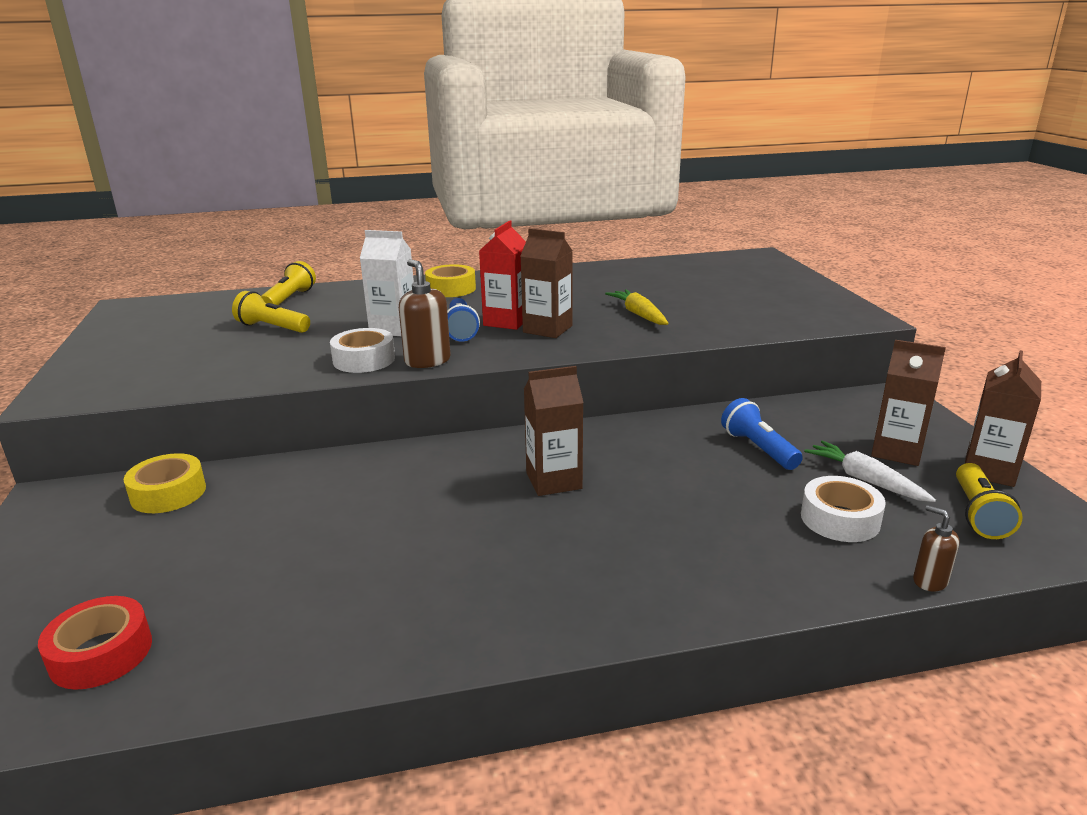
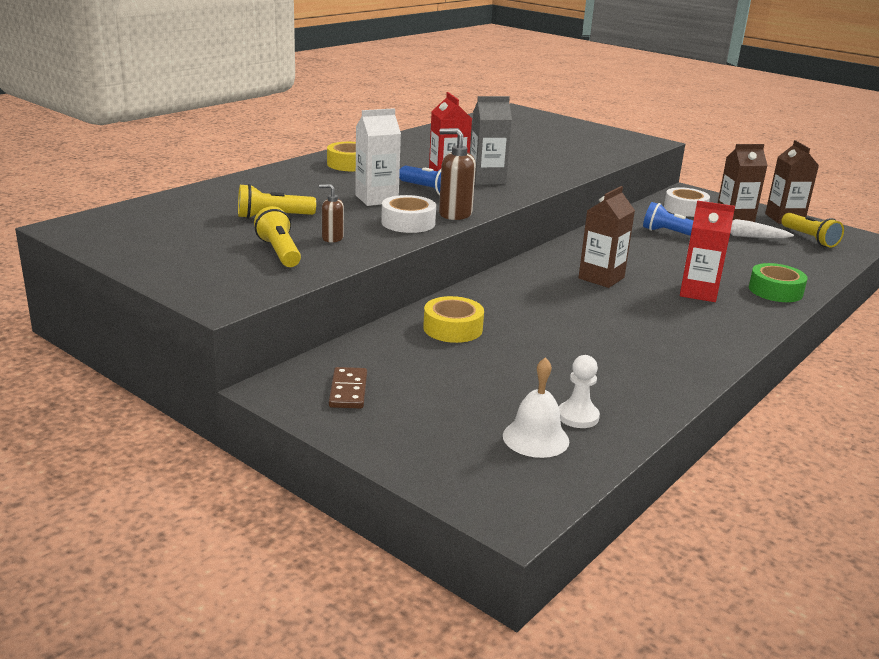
camera: 40 degrees left, 0 degrees up
red tape [38,596,152,690] -> white bell [503,357,569,458]
yellow tape [124,453,206,513] -> yellow tape moved to [423,296,484,343]
yellow flashlight [261,261,316,305] -> yellow flashlight moved to [254,206,301,267]
brown carton [521,228,573,338] -> grey carton [470,96,512,185]
yellow carrot [605,289,669,325] -> none
white tape [801,476,886,542] -> white tape moved to [664,187,710,217]
brown soap dispenser [913,505,959,592] -> brown soap dispenser moved to [319,184,344,242]
none -> brown domino [329,367,367,409]
none -> white pawn [559,355,600,428]
none -> red carton [680,201,735,302]
none -> green tape [749,263,808,302]

